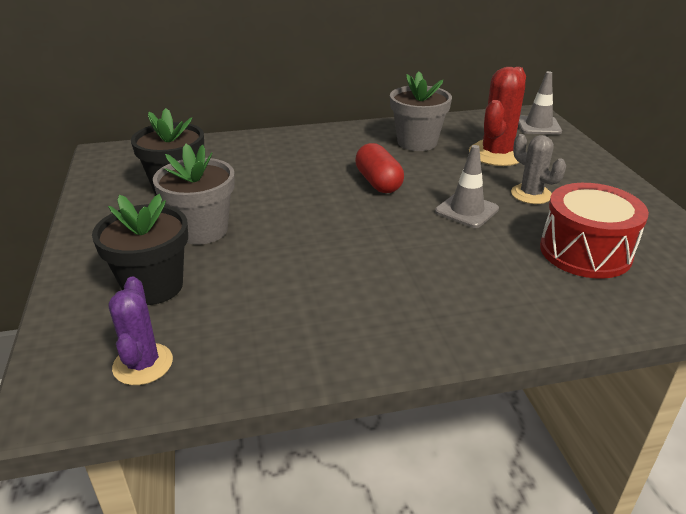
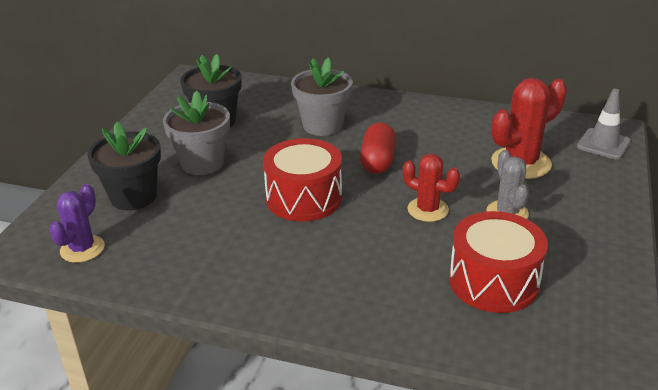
camera: 30 degrees right, 0 degrees up
grey flower pot [390,72,452,151] -> grey flower pot moved to [291,58,353,136]
grey traffic cone [435,145,499,228] -> red cactus [403,154,460,222]
none -> red drum [263,138,342,221]

